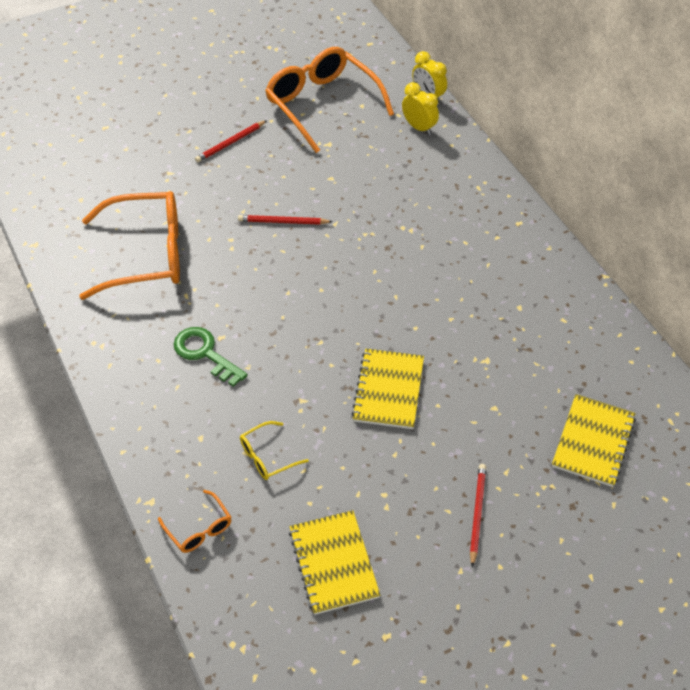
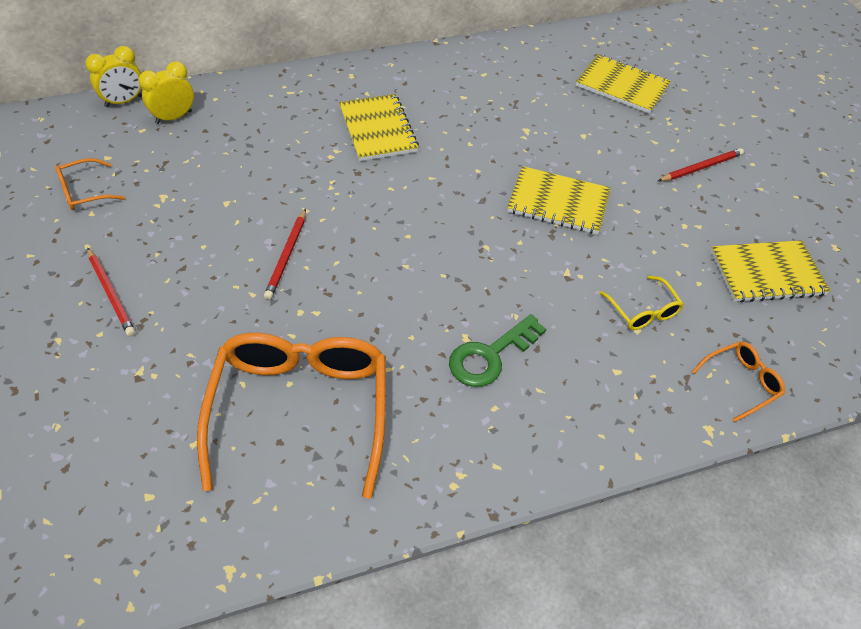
camera: 85 degrees left, 0 degrees up
orange glasses [265,47,394,153] -> orange glasses [55,158,125,210], size x0.44
red pencil [470,464,486,567] -> red pencil turned 135 degrees clockwise [658,148,744,181]
none -> yellow notebook [339,94,419,161]

